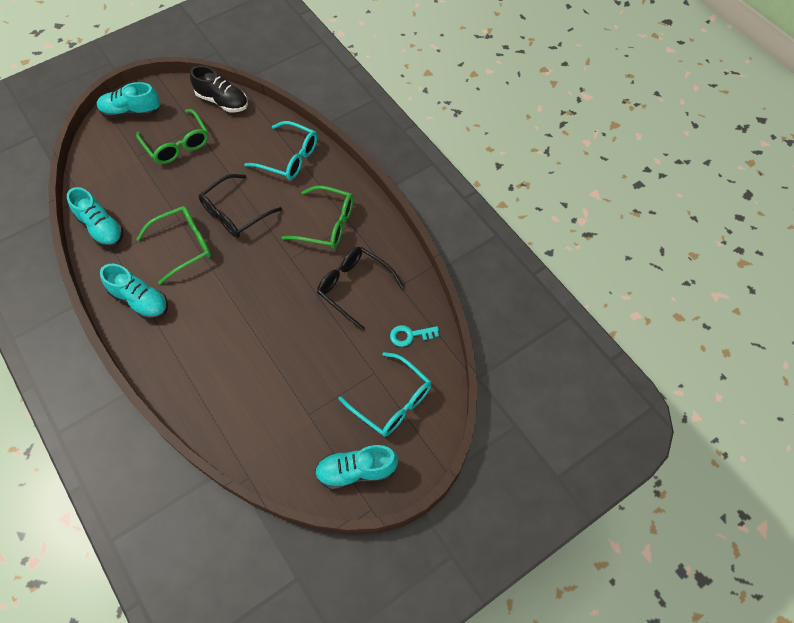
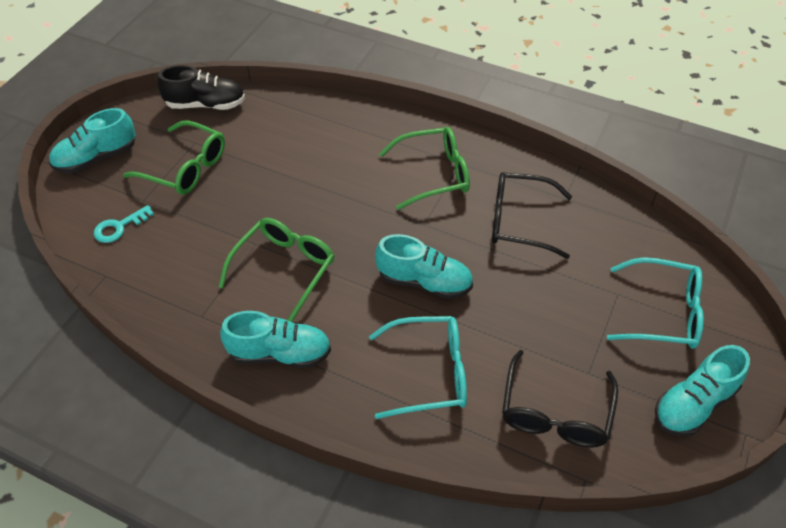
camera: 30 degrees left, 10 degrees down
turquoise shoe [67,187,124,247] -> turquoise shoe moved to [375,234,473,299]
black glasses [199,174,282,238] -> black glasses moved to [502,350,618,447]
turquoise glasses [244,121,317,180] -> turquoise glasses moved to [369,316,467,419]
turquoise key [390,325,439,347] -> turquoise key moved to [94,205,154,243]

